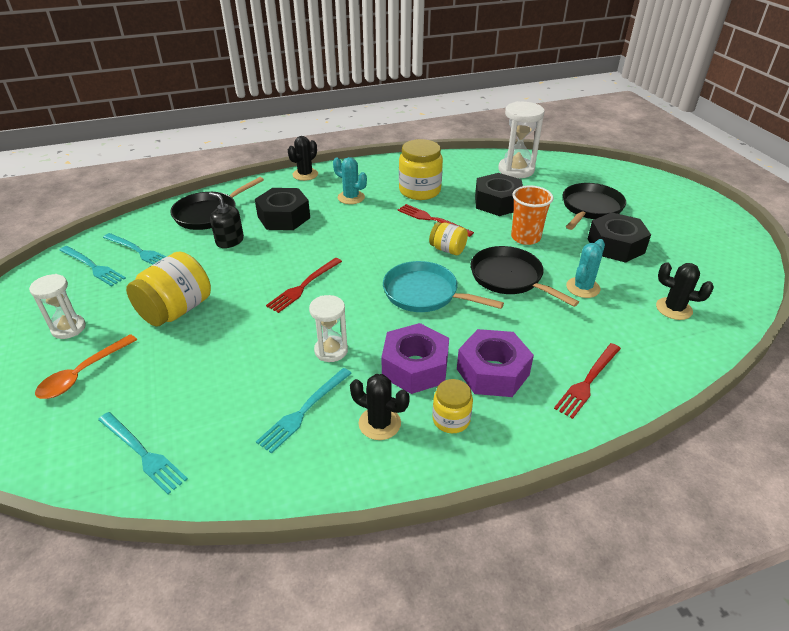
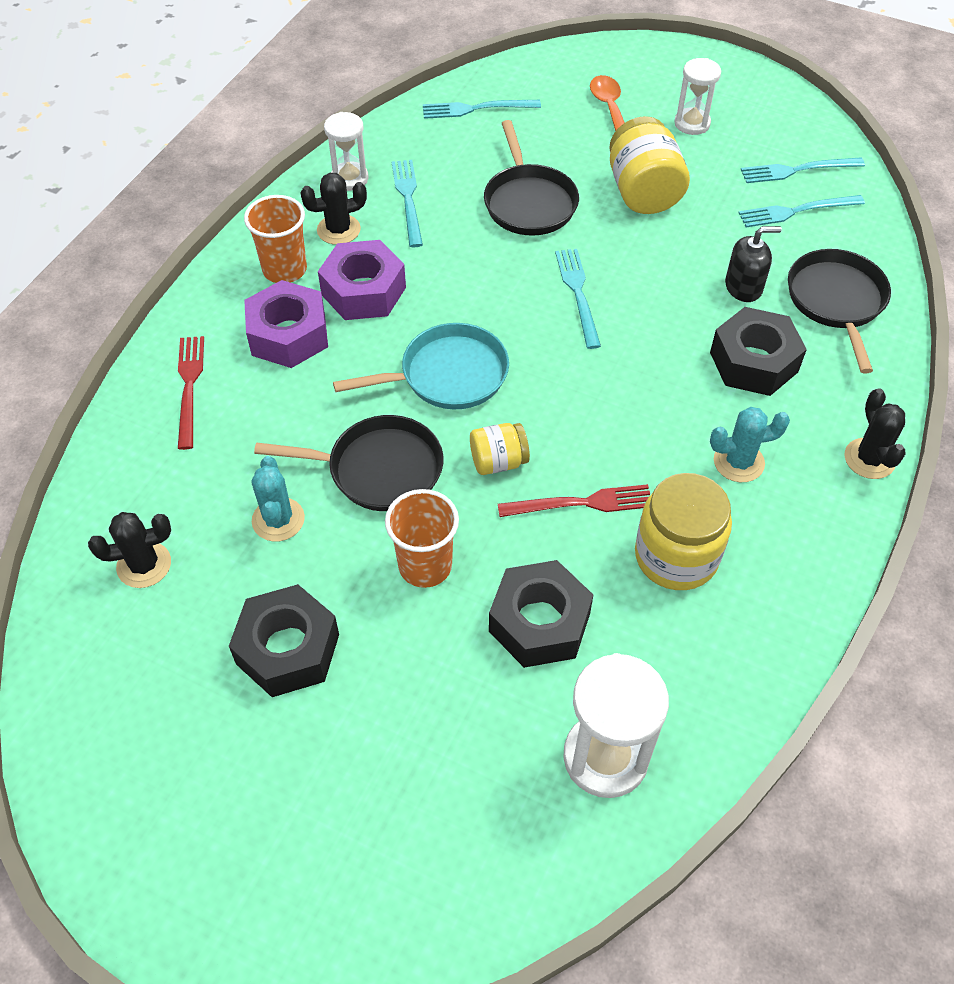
camera: 135 degrees right, 15 degrees up
red fork [266,258,342,313] -> turquoise fork [555,249,601,349]
white hourglass [309,295,348,362] -> white hourglass moved to [324,112,368,191]
yellow jar [432,379,473,433] -> orange cup [244,195,307,283]
black pan [563,183,626,230] -> black pan moved to [484,120,579,236]

